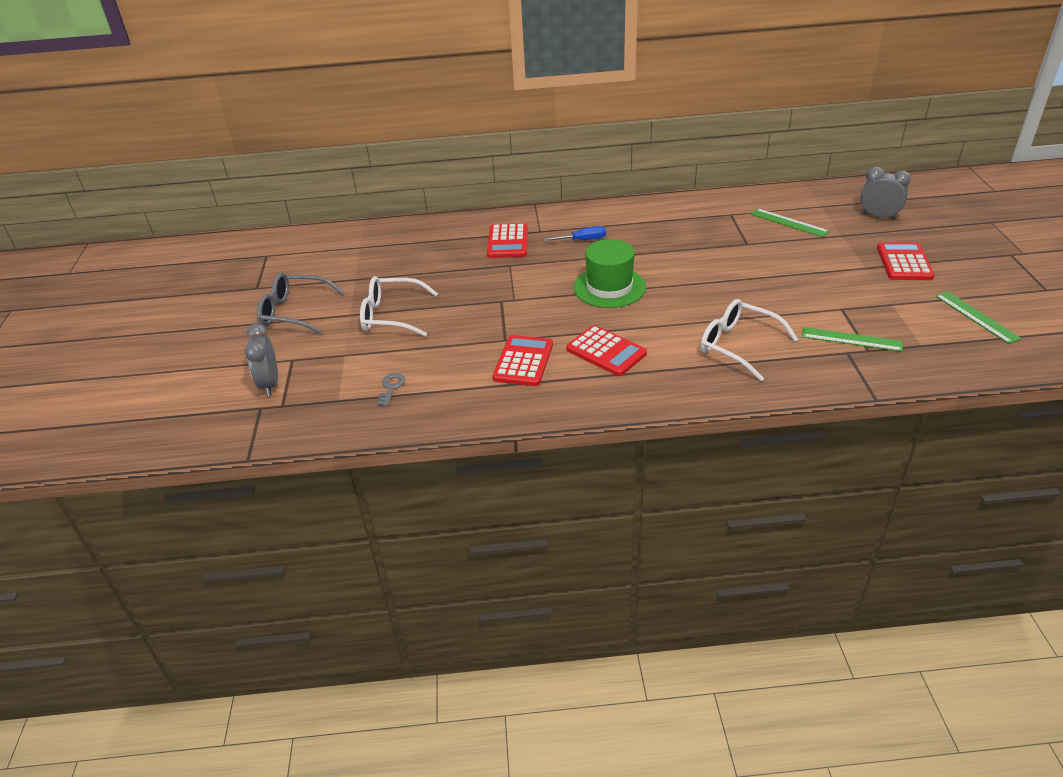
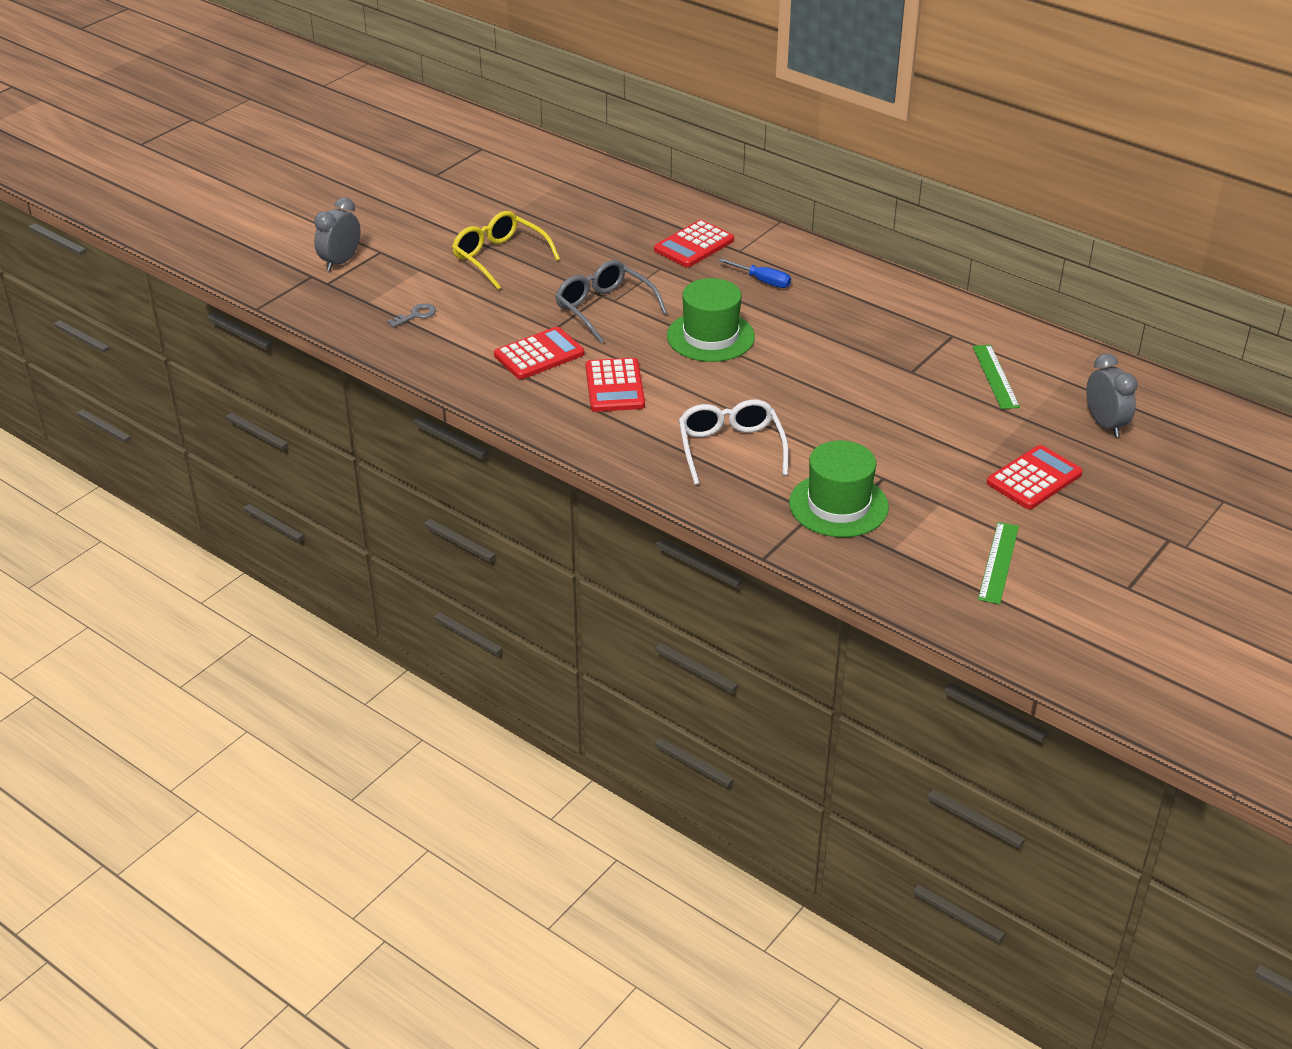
camera: 40 degrees right, 0 degrees up
grey glasses [257,272,344,334] -> grey glasses moved to [555,260,667,343]
white glasses [360,276,438,337] -> yellow glasses [452,211,560,290]
green ruler [802,327,903,352] -> green hat [789,441,889,537]

